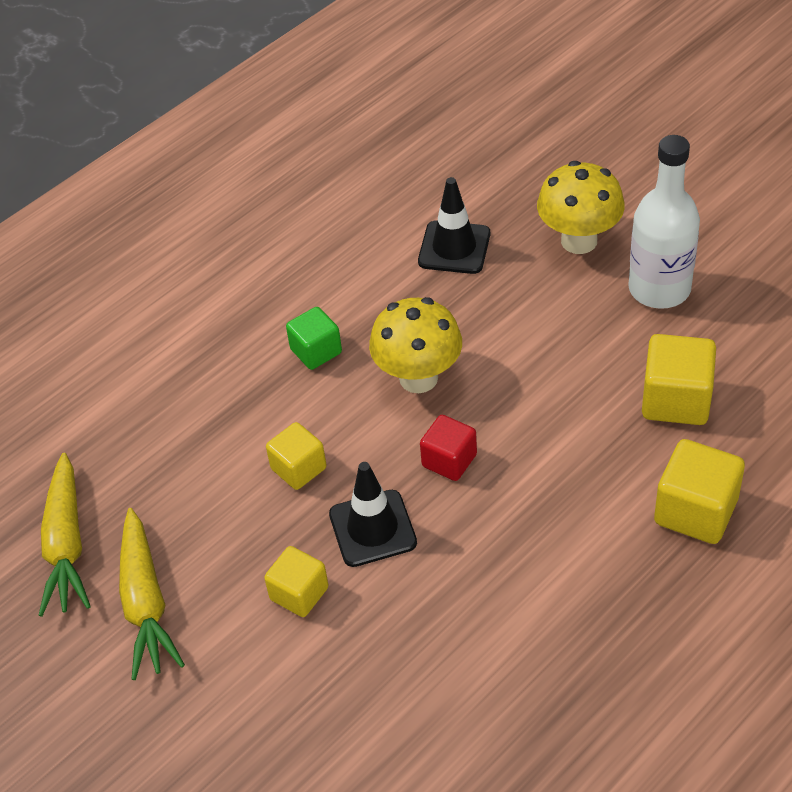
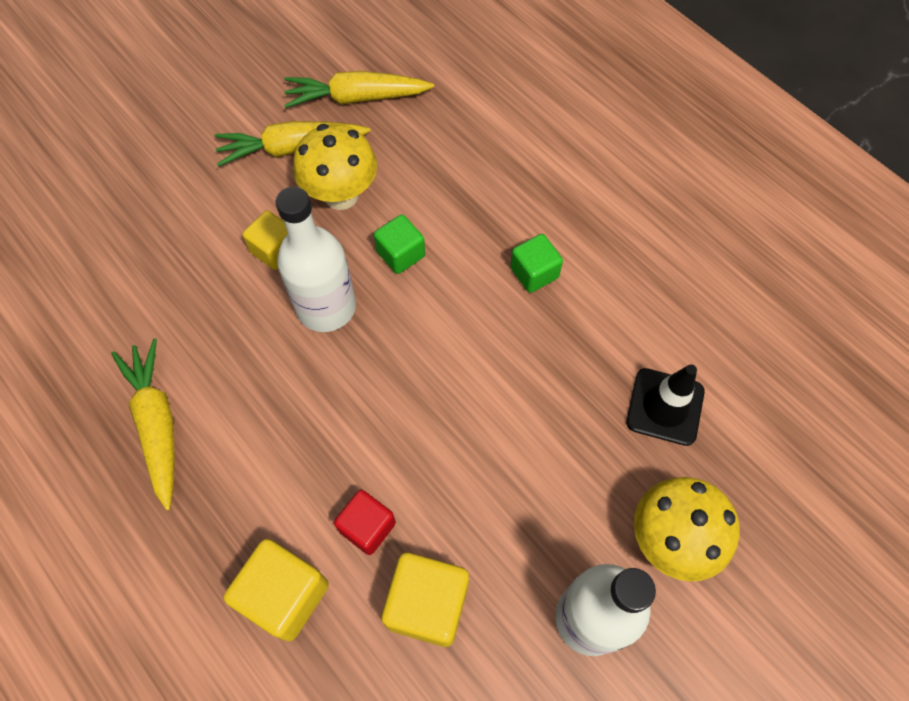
camera: 90 degrees right, 15 degrees up
yellow cube [266,422,326,490] -> green cube [374,214,425,274]
black traffic cone [329,462,417,567] -> white bottle [276,186,356,332]
yellow mushroom [369,297,462,393] -> yellow mushroom moved to [293,124,377,210]
red cube [420,415,477,481] -> red cube moved to [334,490,396,555]
none -> yellow carrot [111,338,175,510]

